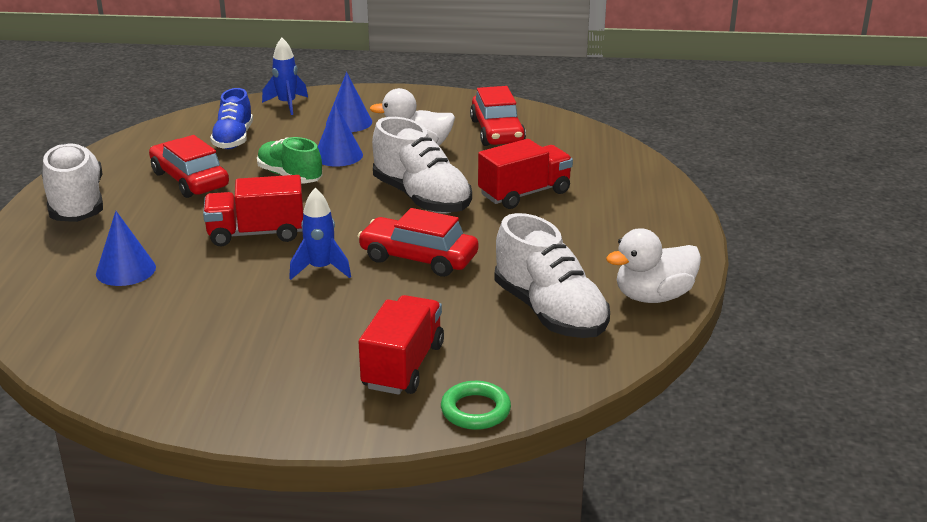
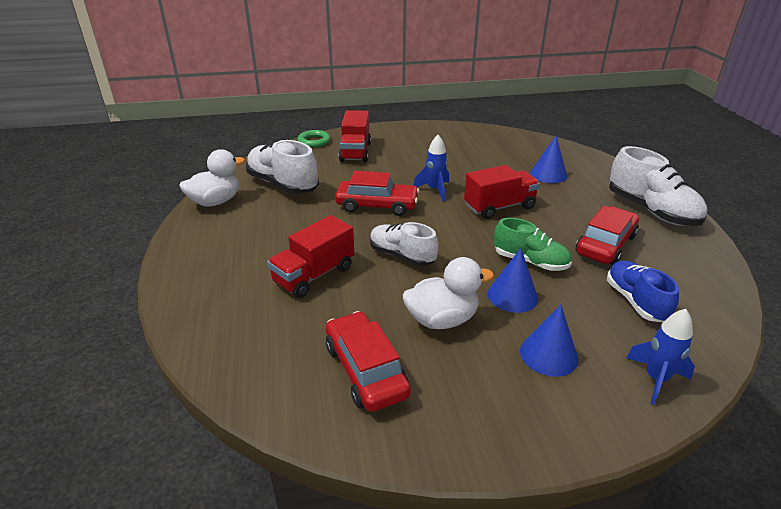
camera: 165 degrees right, 5 degrees up
red car [149,135,229,198] -> red car turned 90 degrees counterclockwise [576,206,639,265]
white shoe [372,117,472,214] -> white shoe [370,222,439,266], size x0.66

